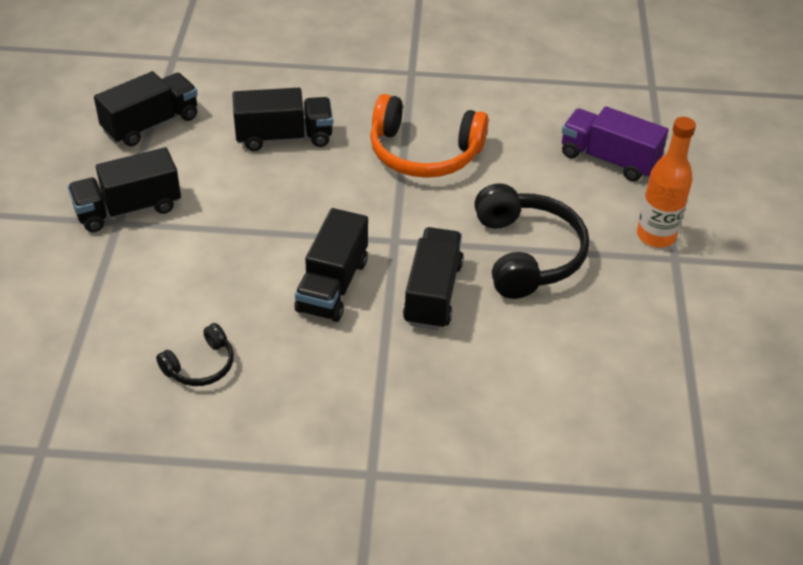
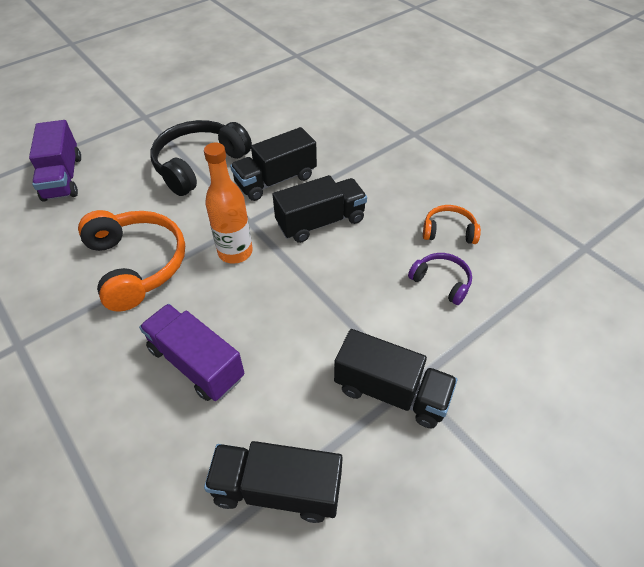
camera: 130 degrees left, 5 degrees up
black headphones [156,323,234,386] -> orange headphones [423,205,481,244]
black truck [233,88,333,151] -> purple truck [139,304,245,401]
orange bottle [637,117,696,247] -> orange bottle moved to [204,143,253,264]
none -> purple headphones [408,253,472,305]

